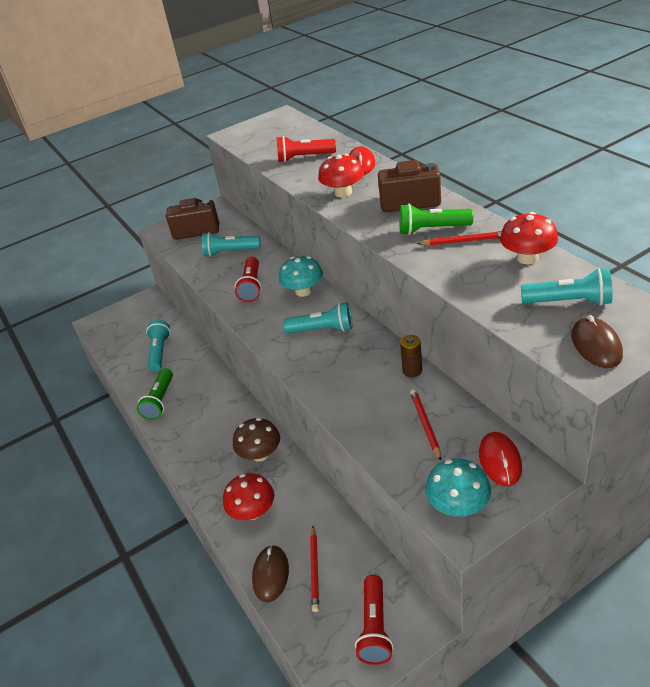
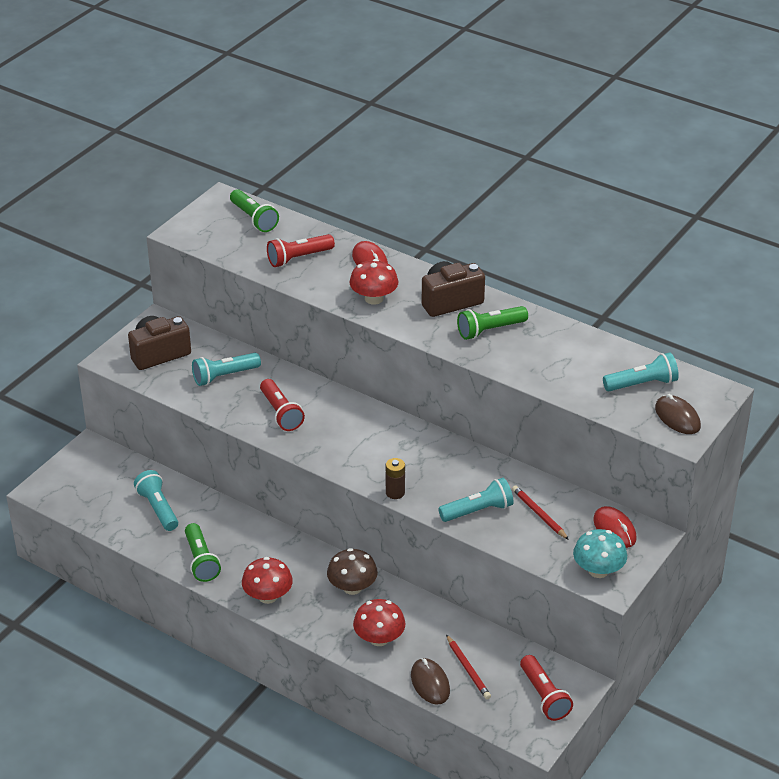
camera: 30 degrees left, 0 degrees up
turquoise mushroom [279,256,323,297] -> none
turquoise flashlight [283,303,352,333] -> turquoise flashlight moved to [438,478,514,522]
brown battery [400,335,422,377] -> brown battery moved to [386,458,405,499]
red pencil [417,231,502,246] -> none
red mushroom [500,212,558,264] -> red mushroom moved to [242,557,293,604]
none -> green flashlight [230,189,279,232]

